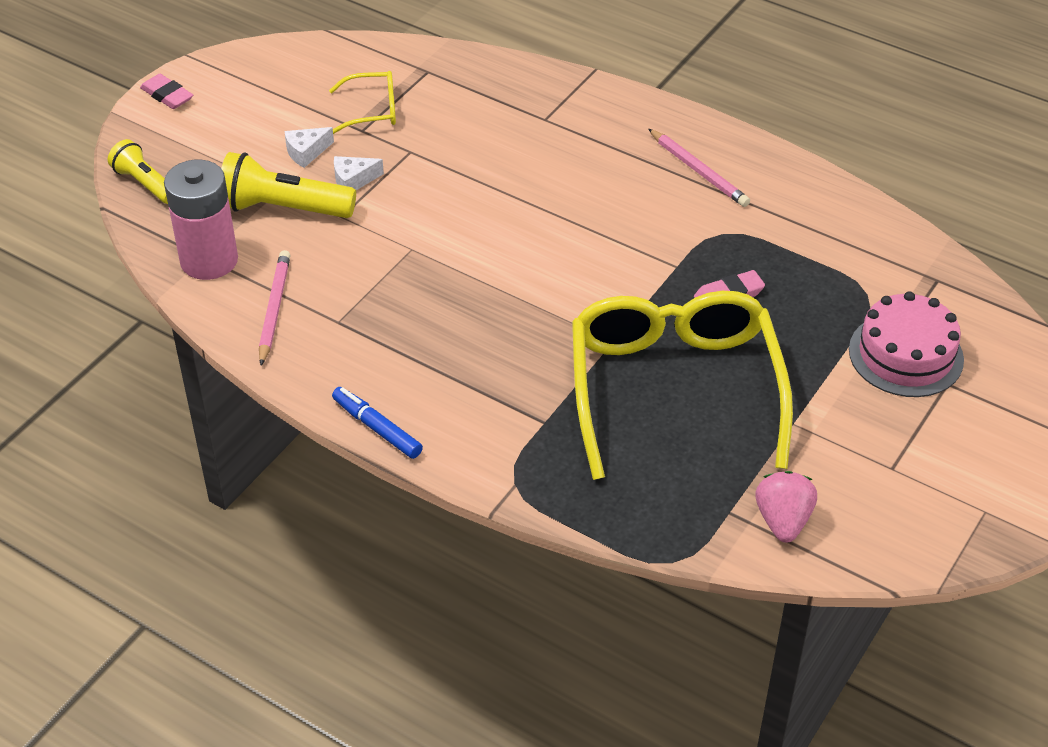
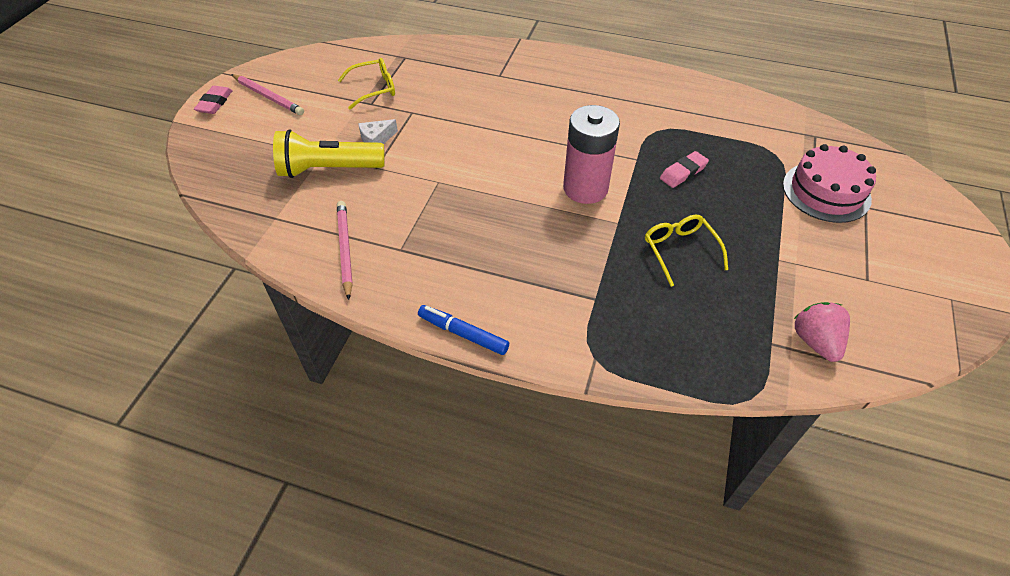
camera: 15 degrees left, 5 degrees up
yellow flashlight [108,139,168,204] -> none
pink eraser [140,74,193,109] -> pink eraser turned 75 degrees clockwise [194,86,233,114]
pink battery [164,160,238,280] -> pink battery moved to [563,105,620,204]
white cheese [284,127,334,168] -> none
yellow glasses [572,291,793,480] -> yellow glasses [645,215,728,287], size x0.43
pink pencil [648,129,750,207] -> pink pencil moved to [231,74,304,115]

